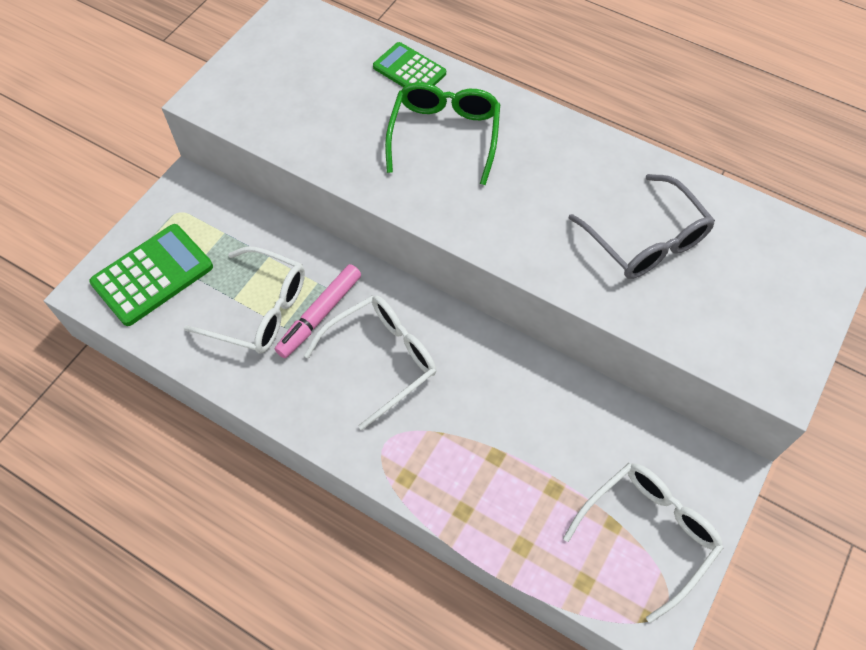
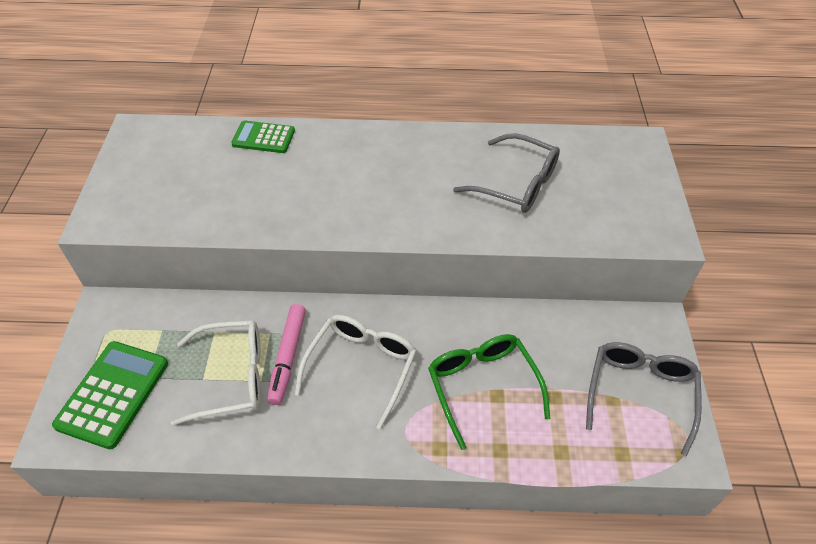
camera: 30 degrees left, 10 degrees down
green glasses [385,82,500,185] -> green glasses moved to [428,334,550,450]
white glasses [563,463,723,623] -> grey glasses [586,342,702,456]

